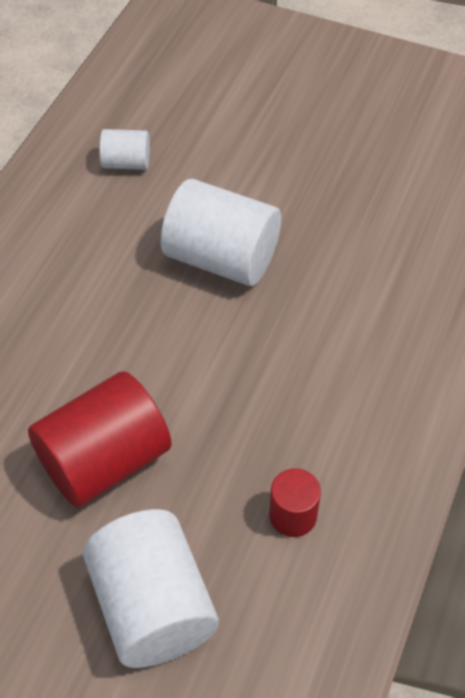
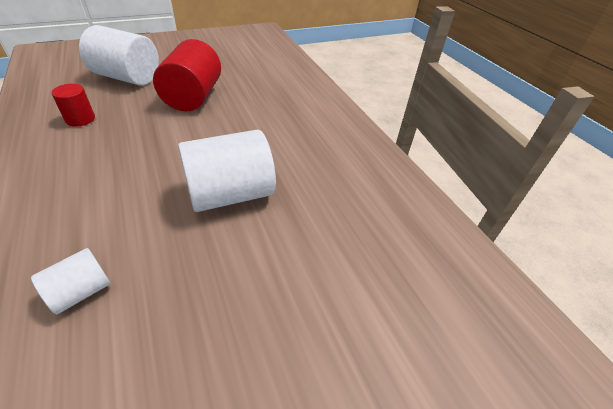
camera: 130 degrees right, 10 degrees down
white cylinder [99,129,150,170] -> white cylinder moved to [31,248,110,314]

